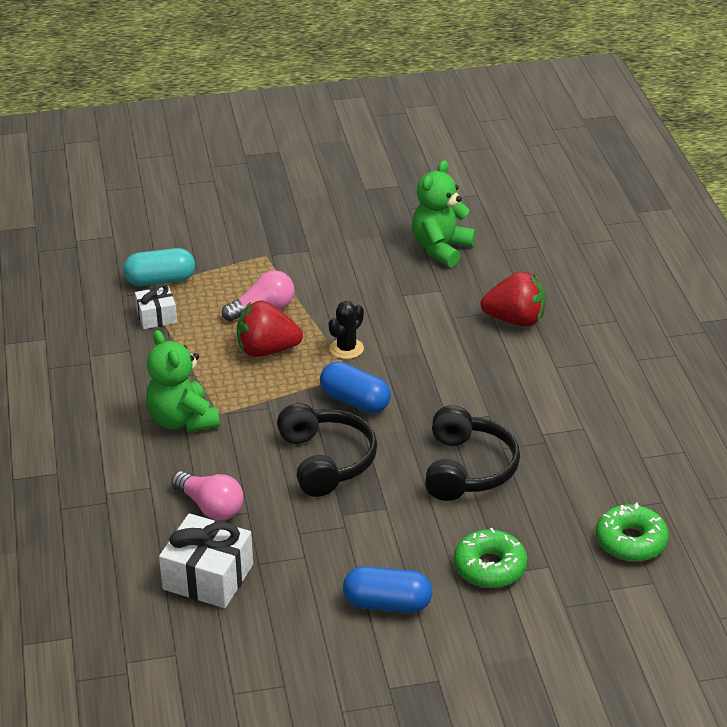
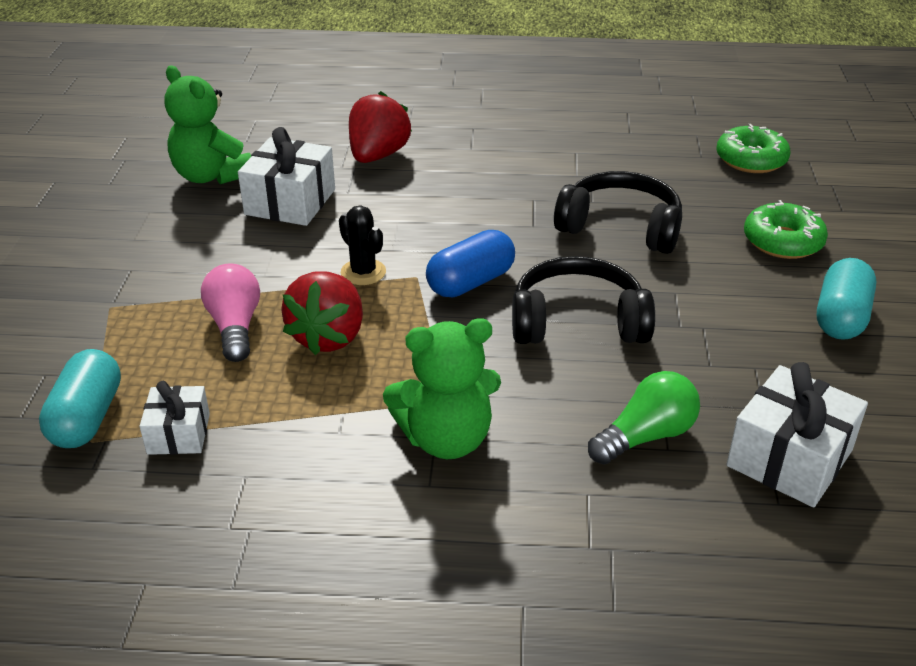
camera: 75 degrees left, 0 degrees up
pink light bulb [171,471,243,520] -> green light bulb [588,371,700,465]
blue capsule [343,566,432,613] -> turquoise capsule [817,258,876,340]
none -> white gift [238,127,335,226]

